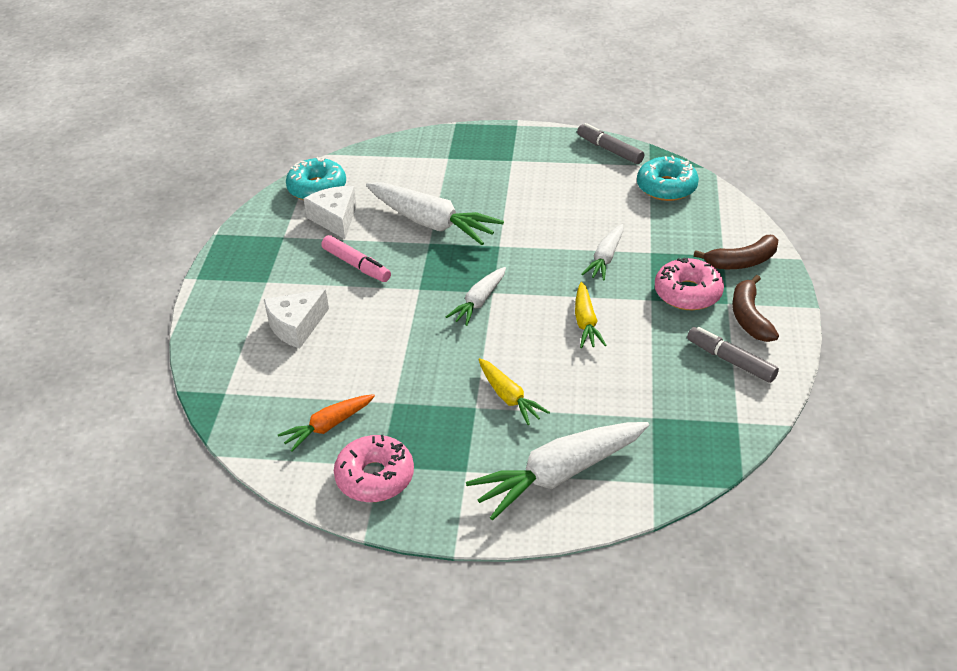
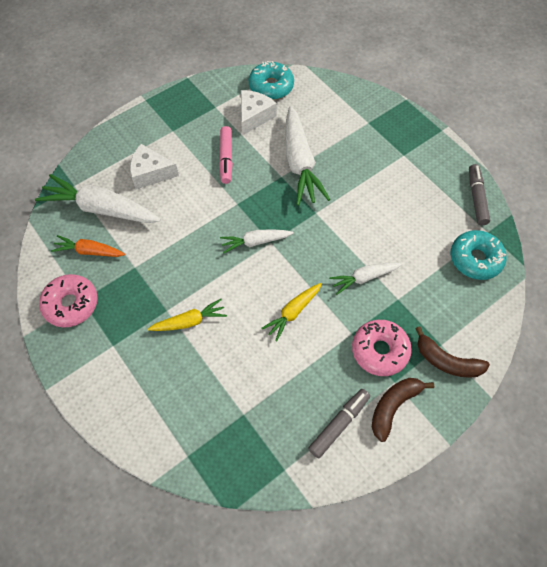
camera: 45 degrees right, 20 degrees up
white carrot [466,422,649,520] -> white carrot moved to [35,174,161,223]
yellow carrot [479,358,550,425] -> yellow carrot turned 120 degrees counterclockwise [148,299,227,331]
grey marker [687,327,779,383] -> grey marker turned 45 degrees clockwise [308,389,370,459]

